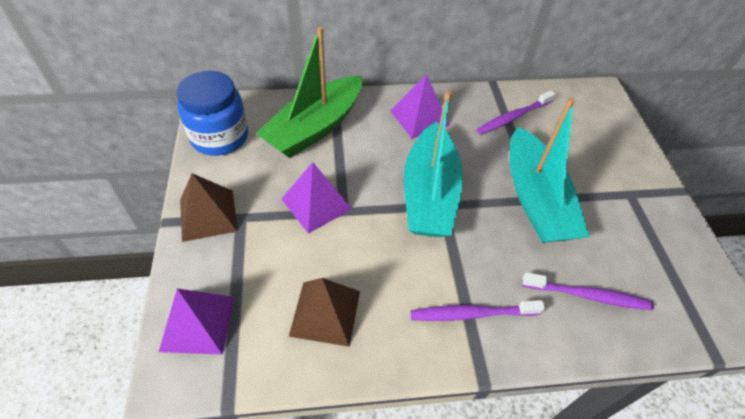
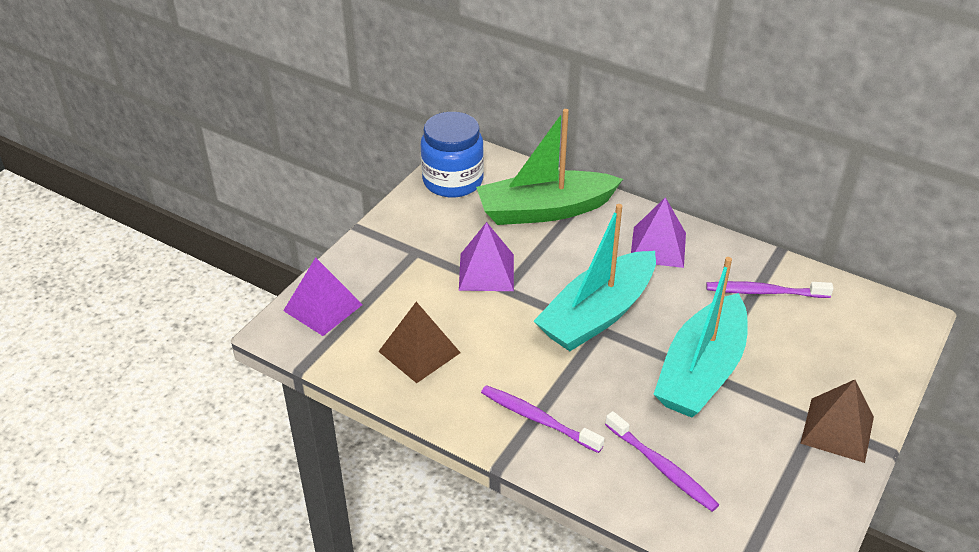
camera: 40 degrees right, 10 degrees down
brown pyramid [180,173,238,242] -> brown pyramid moved to [800,380,874,463]

